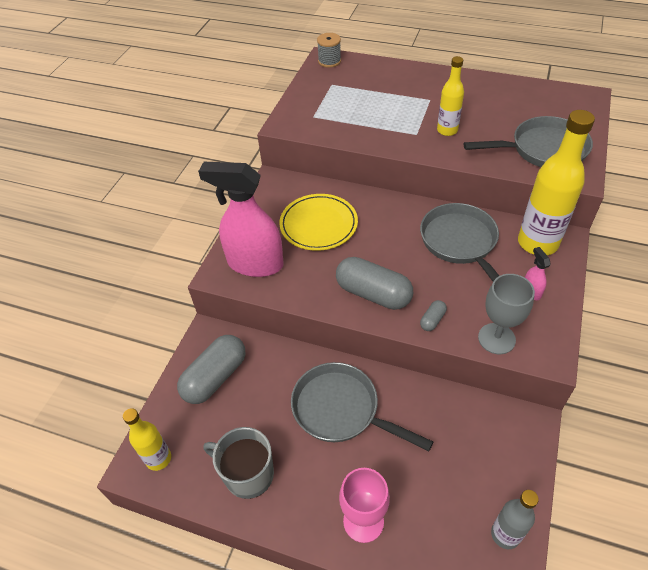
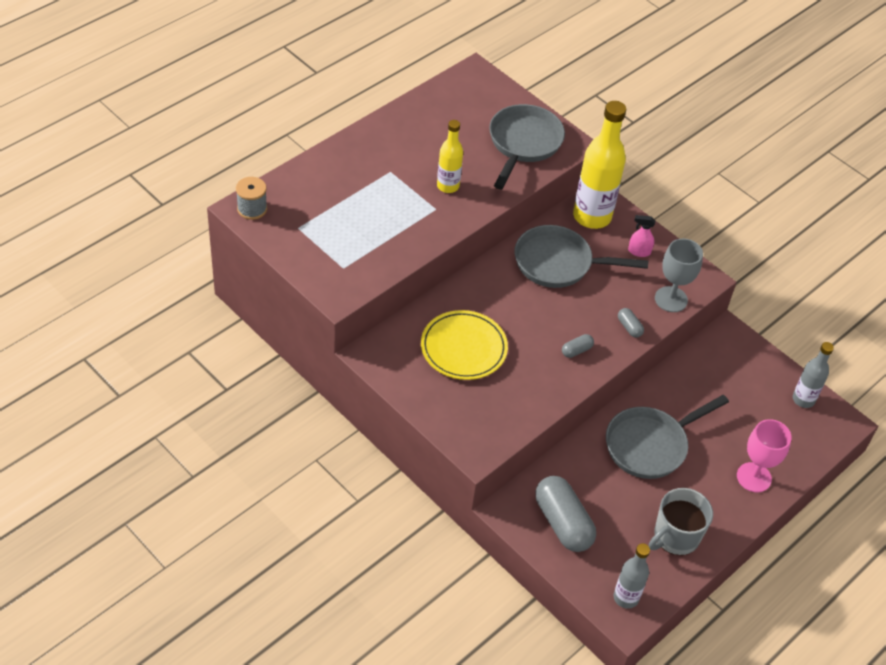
camera: 70 degrees left, 0 degrees up
yellow bottle [123,408,171,471] -> grey bottle [614,543,650,609]
pink spray bottle [198,162,284,277] -> none
grey capsule [336,257,413,310] -> grey capsule [562,334,594,358], size x0.45

